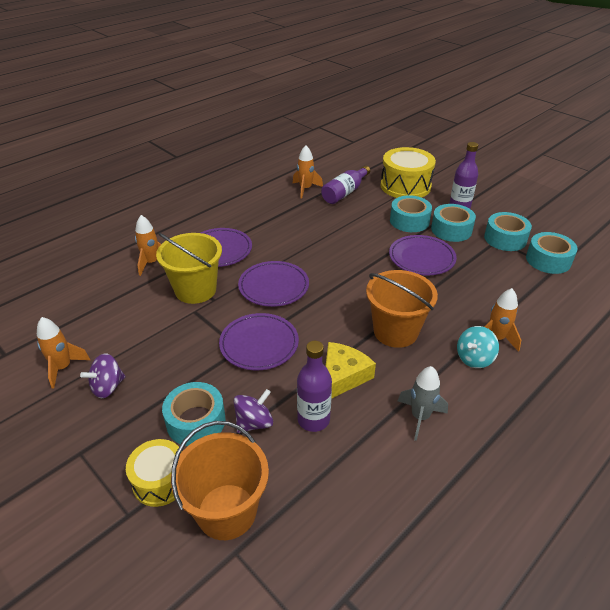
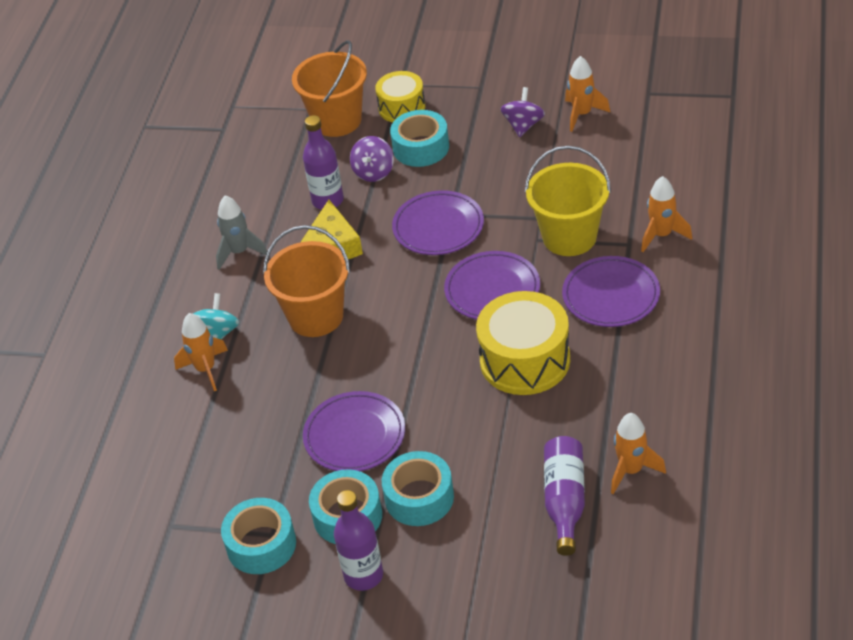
camera: 150 degrees right, 5 degrees up
yellow drum [380,147,436,198] -> yellow drum moved to [476,291,570,395]
turquoise tape [526,232,578,274] -> none

